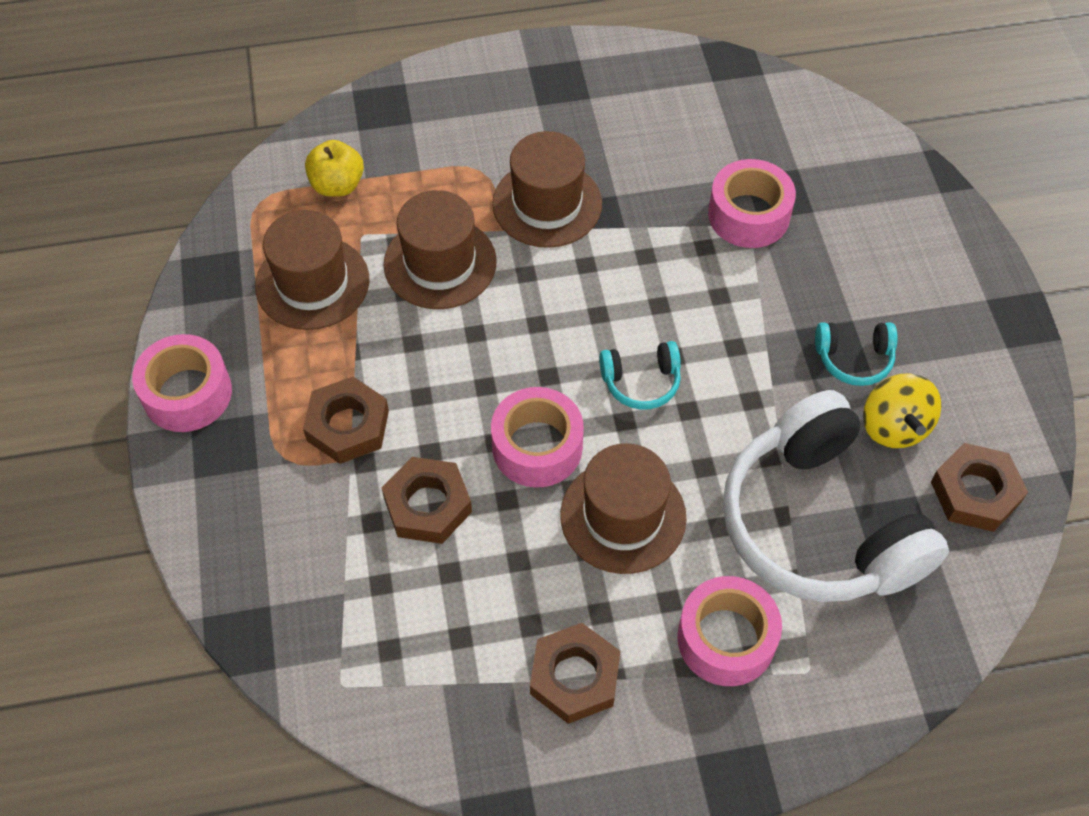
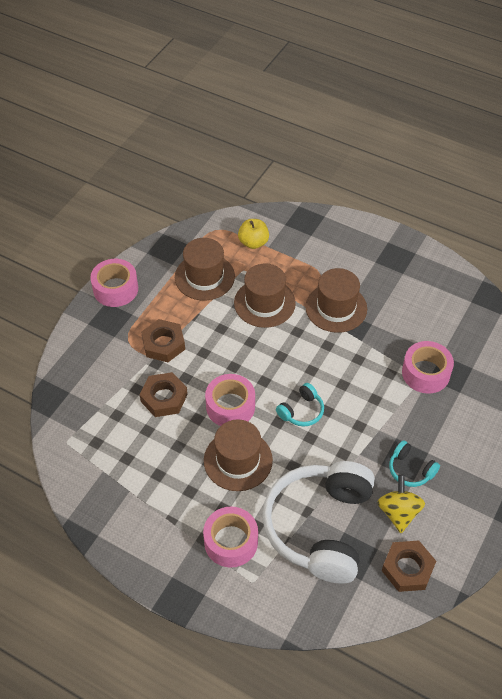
camera: 40 degrees right, 5 degrees down
brown nut [530,623,620,724] -> none
turquoise headphones [599,341,681,410] -> turquoise headphones turned 75 degrees counterclockwise [276,383,324,427]
yellow spinning top [863,374,942,448] -> yellow spinning top turned 150 degrees clockwise [377,475,425,533]

